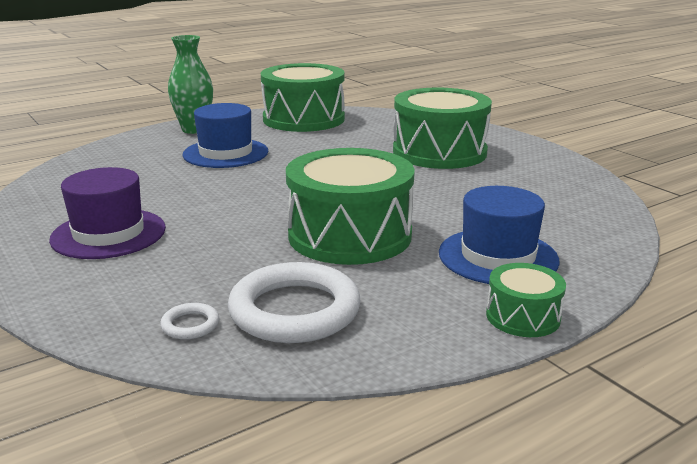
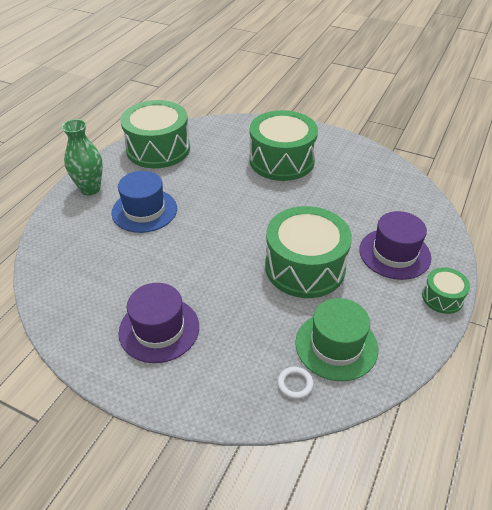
camera: 30 degrees left, 20 degrees up
white ring [228,262,361,343] -> green hat [295,298,378,381]
blue hat [439,186,559,284] -> purple hat [359,211,431,280]

